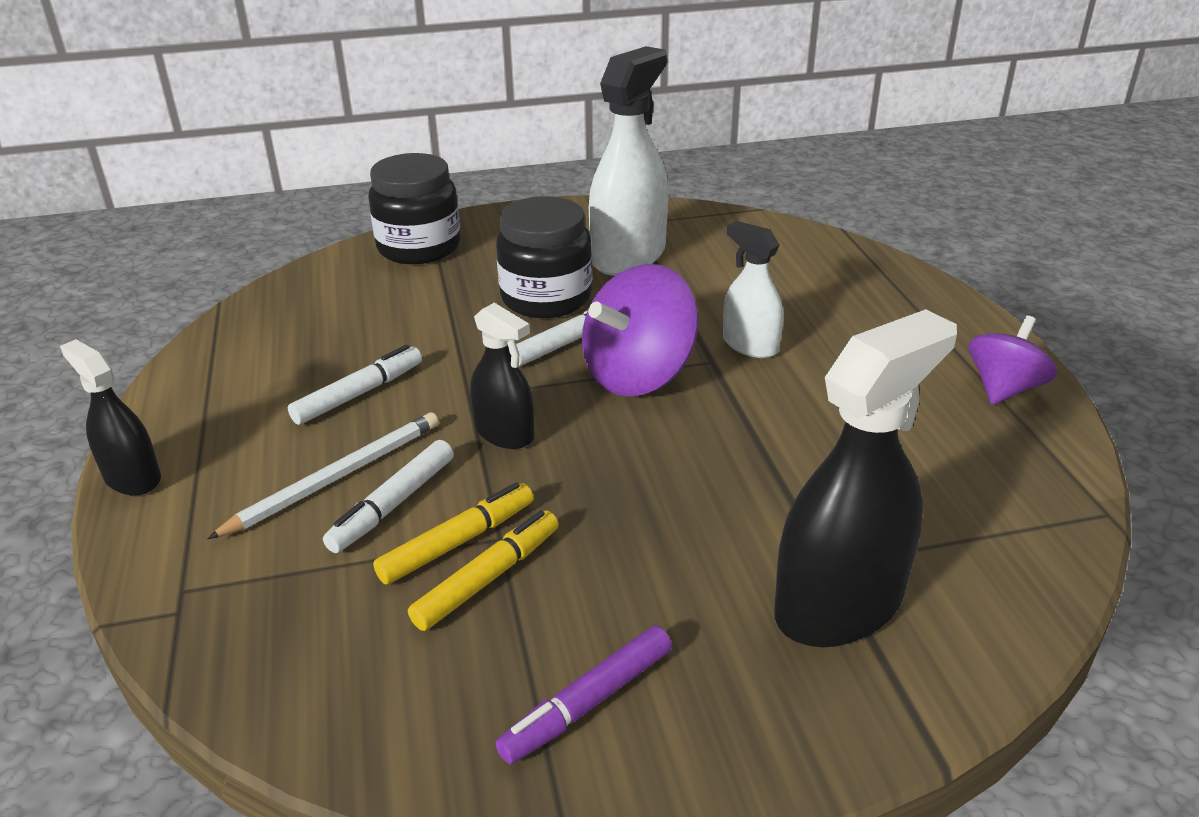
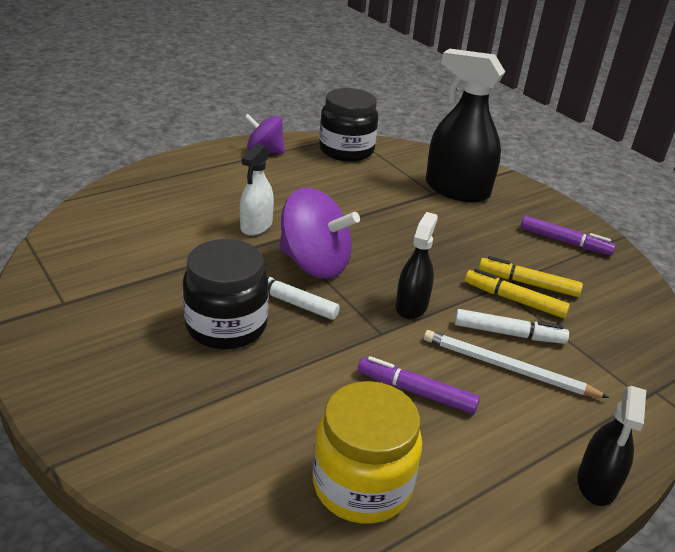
camera: 115 degrees left, 0 degrees up
white marker [288,345,422,425] -> purple marker [358,356,480,414]
black jar [368,153,461,264] -> black jar moved to [319,88,378,162]
white spray bottle [589,46,669,276] -> none
none -> yellow jar [313,381,422,524]

